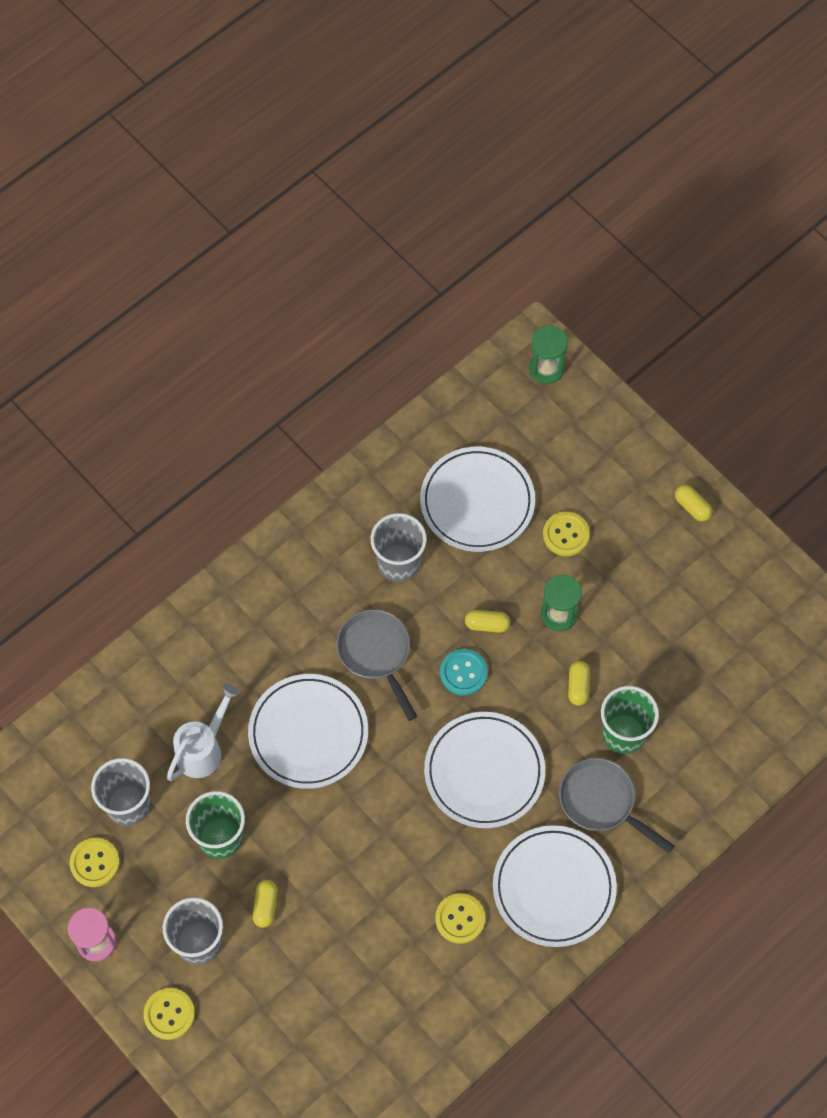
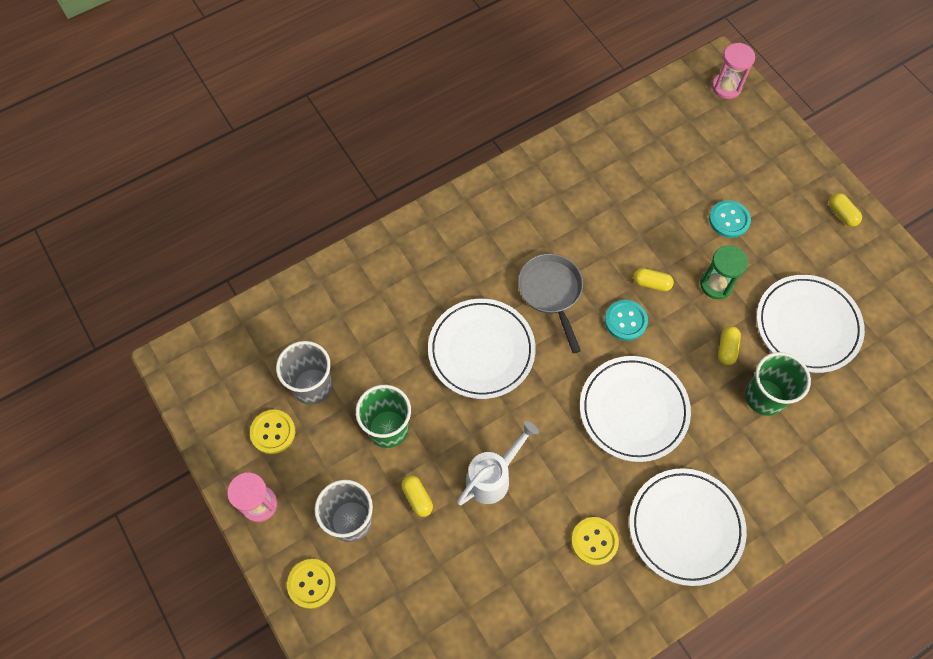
camera: 10 degrees right, 0 degrees up
white watering can [166,684,240,781] -> white watering can moved to [457,421,539,505]
yellow capsule [253,880,277,928] -> yellow capsule turned 45 degrees counterclockwise [401,475,433,517]
grey cup [371,513,427,582] -> none
white plate [420,446,535,552] -> white plate moved to [757,275,865,373]
green hourglass [529,325,568,384] -> pink hourglass [712,43,755,99]
yellow button [543,512,590,556] -> turquoise button [709,200,751,238]
grey pan [559,758,674,853] -> none

